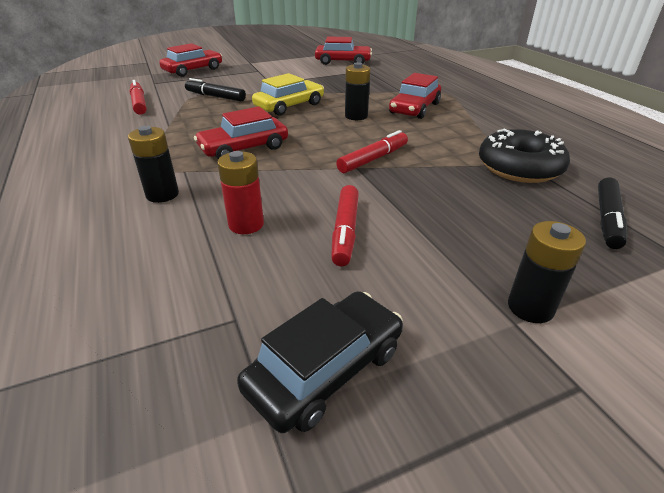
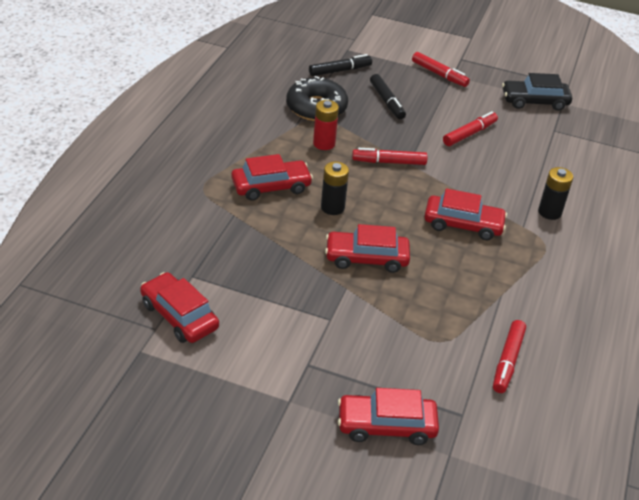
camera: 140 degrees left, 5 degrees up
black marker [185,78,246,102] -> black marker moved to [370,74,406,119]
red battery [217,151,264,234] -> red battery moved to [313,100,339,150]
yellow car [252,73,324,116] -> red car [325,224,410,273]
black battery [508,221,586,323] -> red marker [412,52,470,87]

